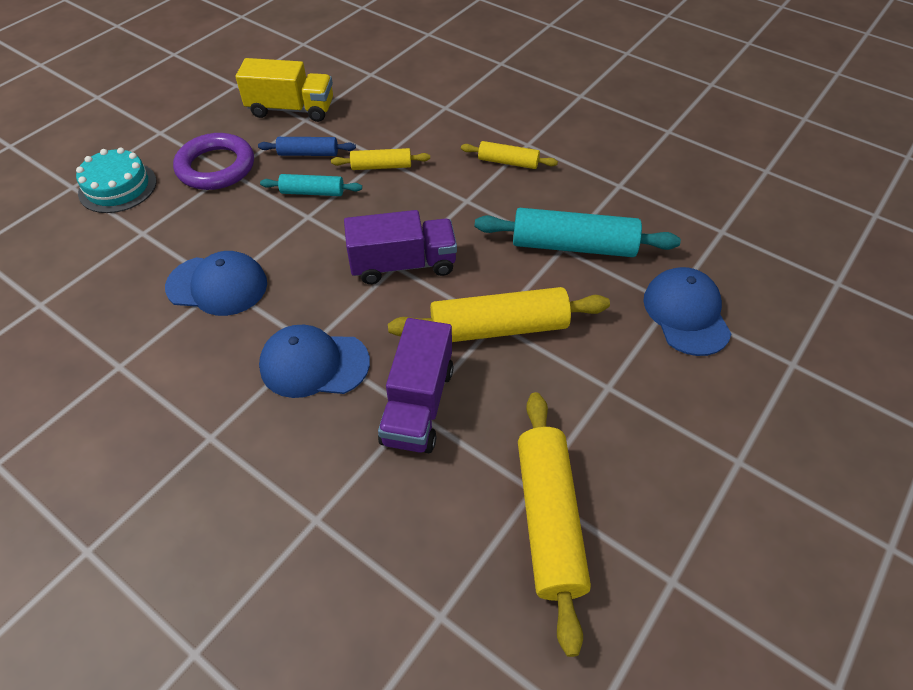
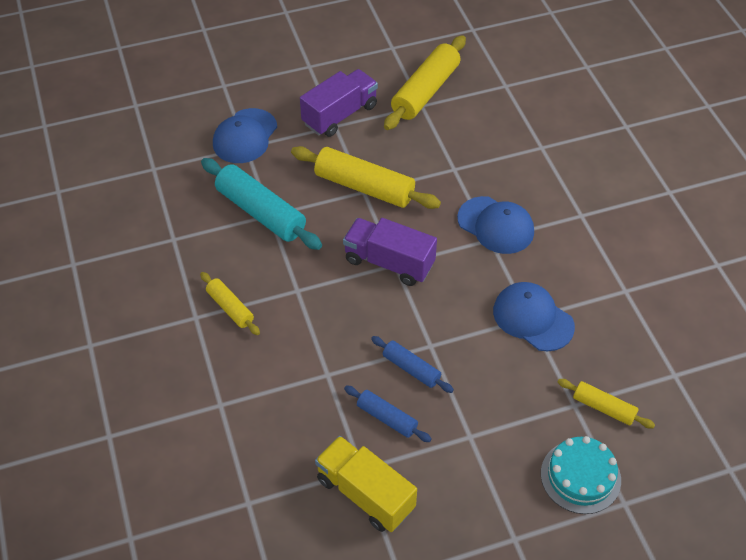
camera: 145 degrees left, 0 degrees up
purple ring [173,133,254,190] -> none
turquoise rolling pin [260,174,362,196] -> blue rolling pin [371,336,454,393]
yellow rolling pin [331,148,430,170] -> yellow rolling pin moved to [558,379,655,428]
purple truck [378,318,453,453] -> purple truck moved to [300,69,378,137]

